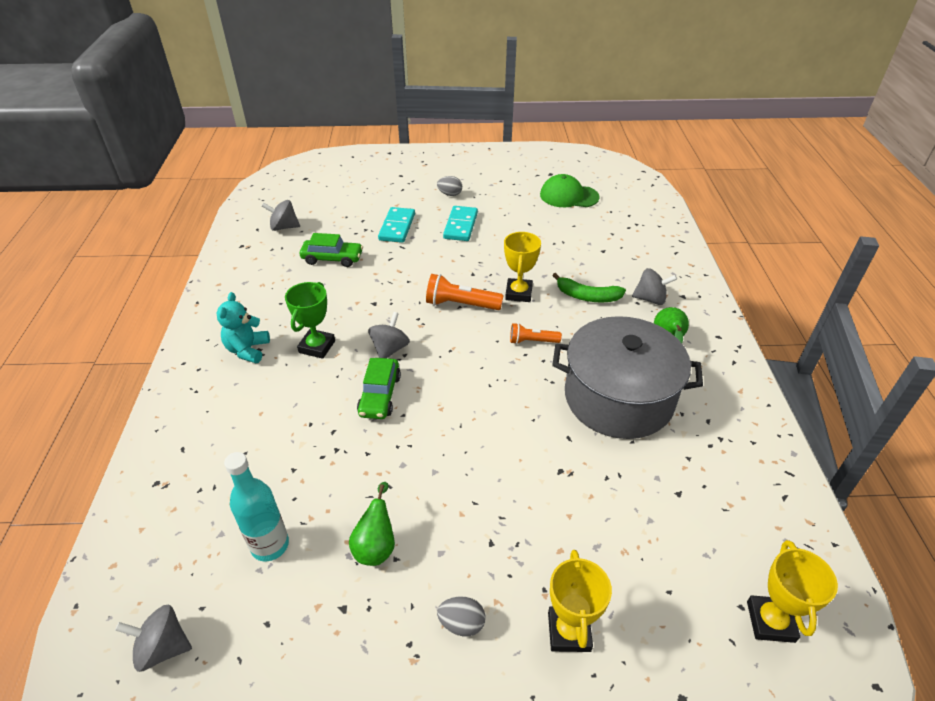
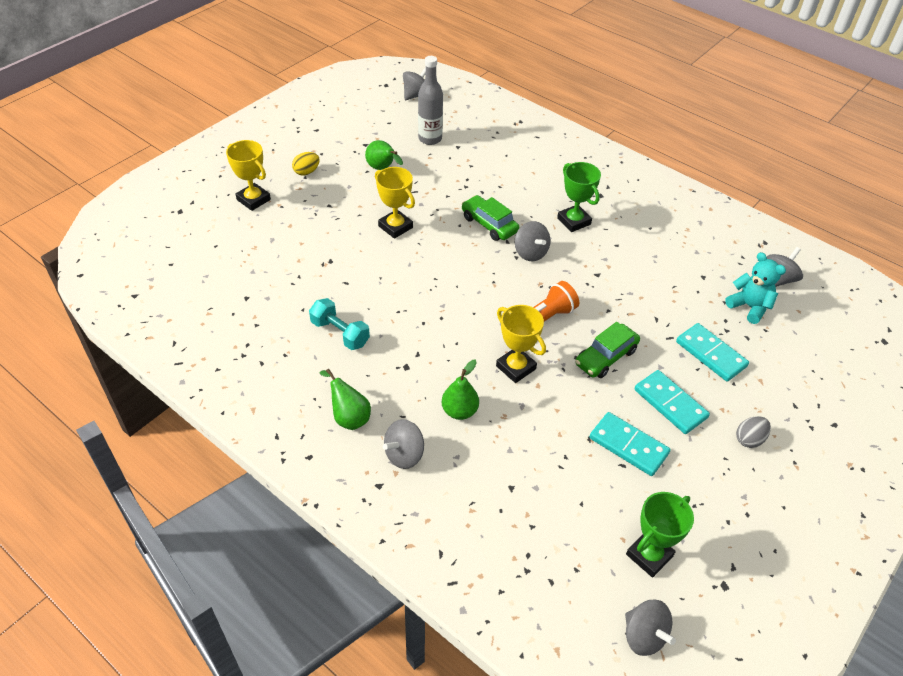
camera: 130 degrees right, 5 degrees up
turquoise teddy bear [216,292,270,363] -> turquoise teddy bear moved to [725,252,786,324]
turquoise bottle [224,452,289,561] -> grey bottle [418,56,443,145]
green car [300,233,363,267] -> green car moved to [575,322,640,378]
grey egg [437,597,486,637] -> yellow egg [292,152,319,176]
orange flashlight [510,323,562,344] -> none
green cap [540,174,600,207] -> green trophy [626,492,694,577]
green banana [552,273,626,302] -> green pear [441,360,479,420]
grey pot [552,316,703,439] -> turquoise dumbbell [309,298,370,350]
yellow trophy [747,540,838,643] -> yellow trophy moved to [375,167,415,239]
none -> turquoise domino [590,412,671,476]
none -> grey spinning top [625,600,676,656]

